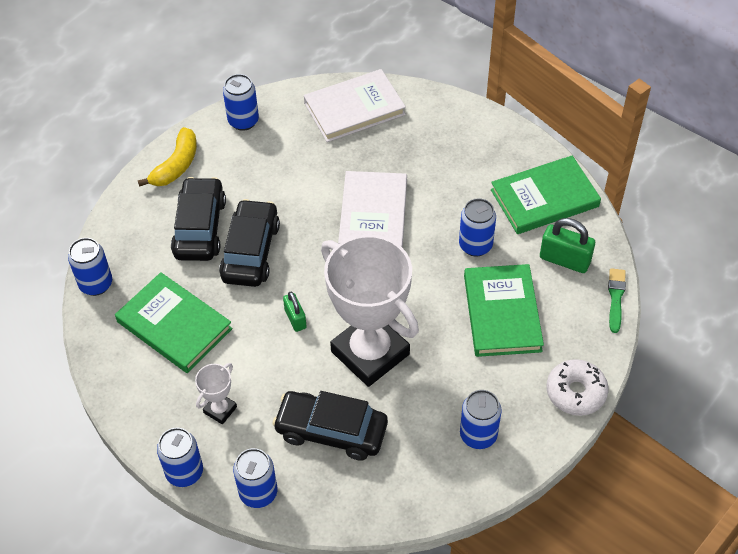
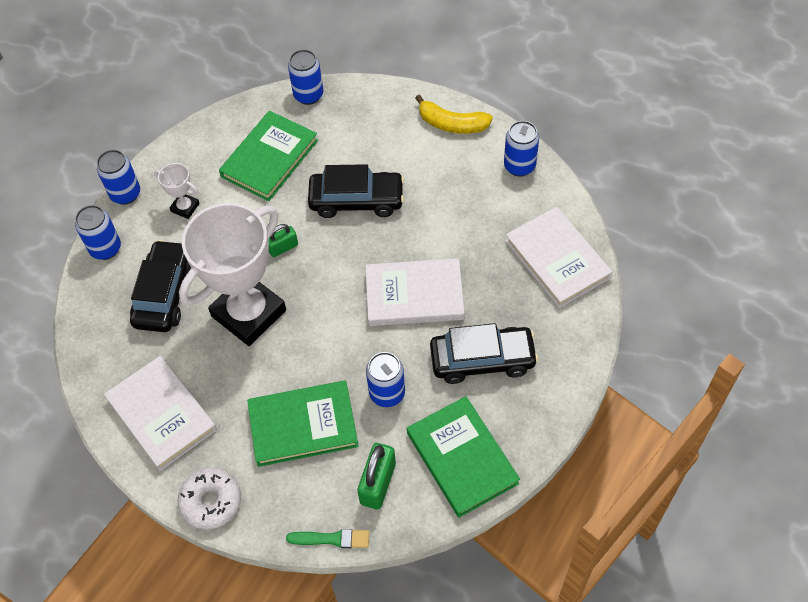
camera: 85 degrees right, 5 degrees up
black car [171,177,226,261] -> black car moved to [430,323,538,384]
blue can [460,390,502,449] -> white book [104,356,217,471]

